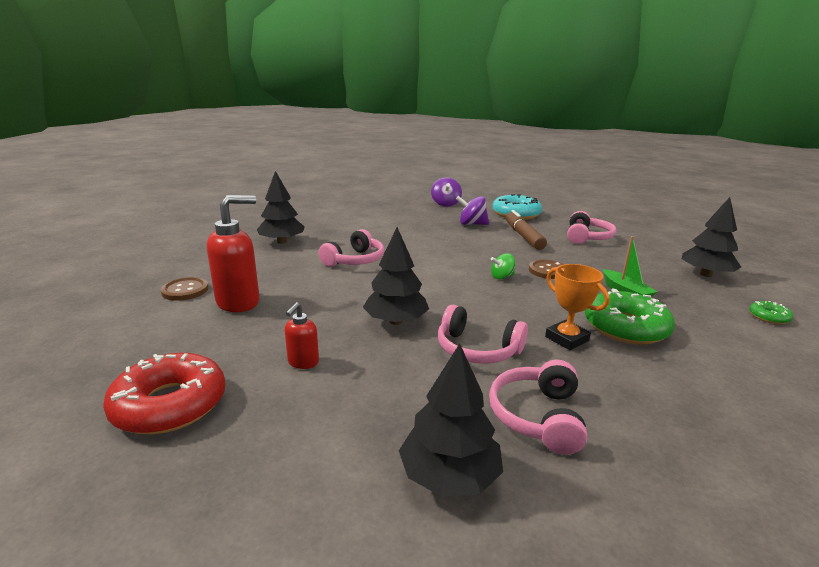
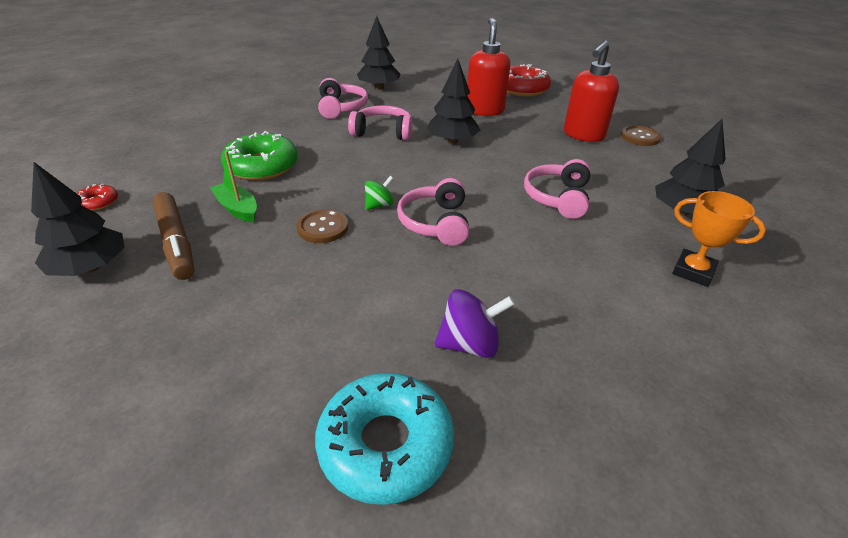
camera: 160 degrees right, 15 degrees up
red soap dispenser [285,302,319,369] -> red soap dispenser [467,18,510,116], size x1.94
purple spinning top [431,177,462,207] -> none
brown marker [506,210,547,250] -> brown marker moved to [152,192,194,280]
orange trophy [545,264,610,350] -> orange trophy moved to [672,191,766,287]
pink headphones [567,211,616,244] -> pink headphones moved to [397,178,469,246]
green donut [749,301,793,324] -> red donut [77,184,118,211]

